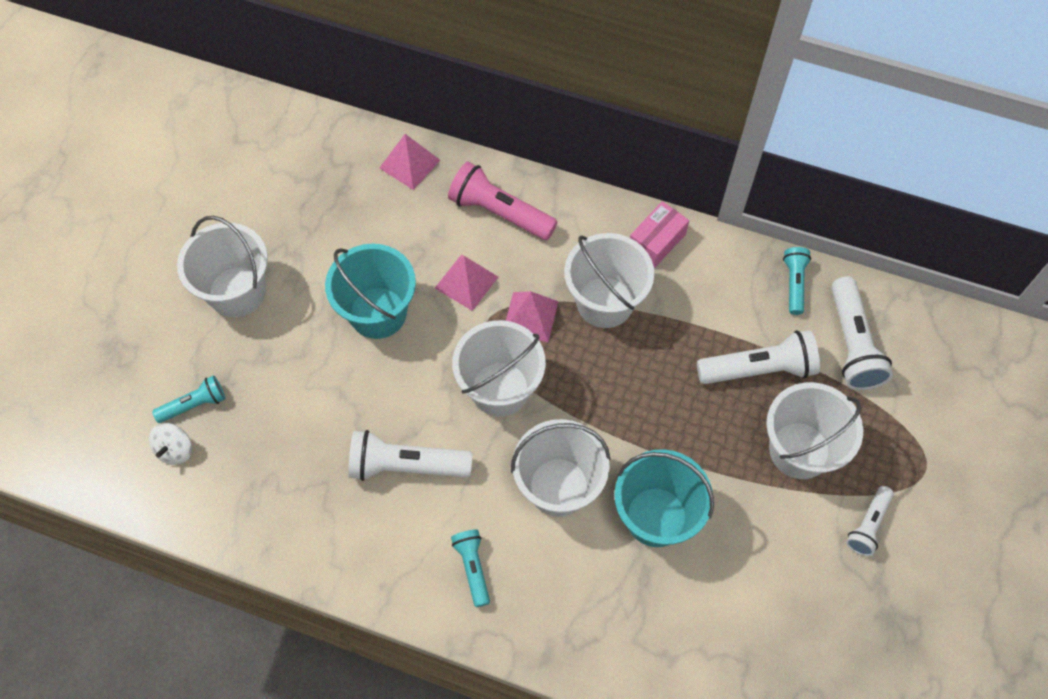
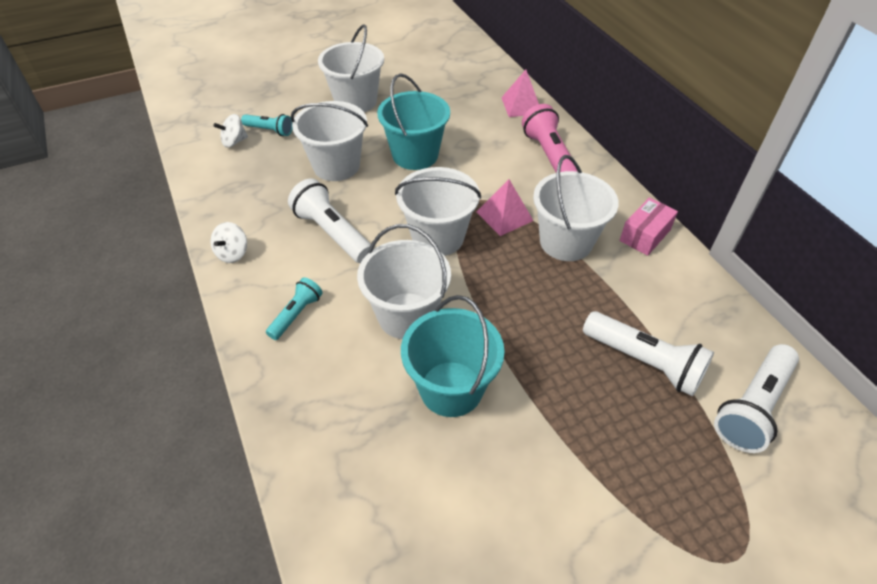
camera: 45 degrees right, 15 degrees down
pink pyramid [435,255,498,311] -> none
pink box [630,201,689,268] -> pink box turned 45 degrees counterclockwise [620,197,678,256]
white bucket [766,382,863,479] -> white bucket moved to [290,101,368,181]
turquoise flashlight [783,247,811,315] -> none
white flashlight [846,486,894,556] -> none
none -> white spinning top [211,222,247,263]

